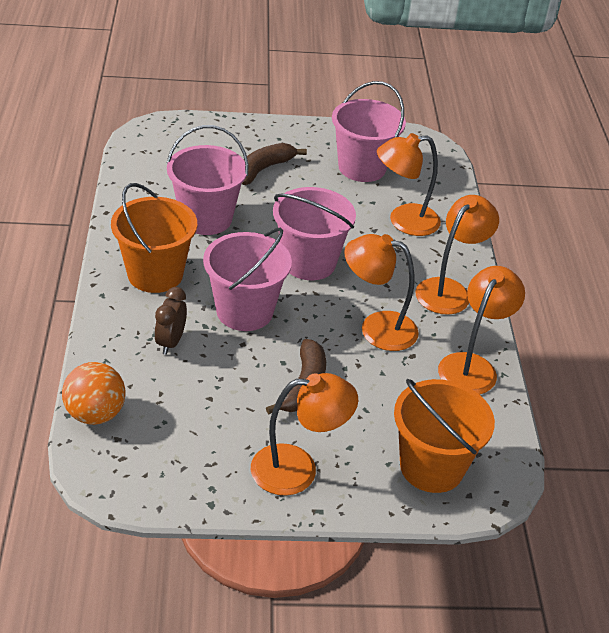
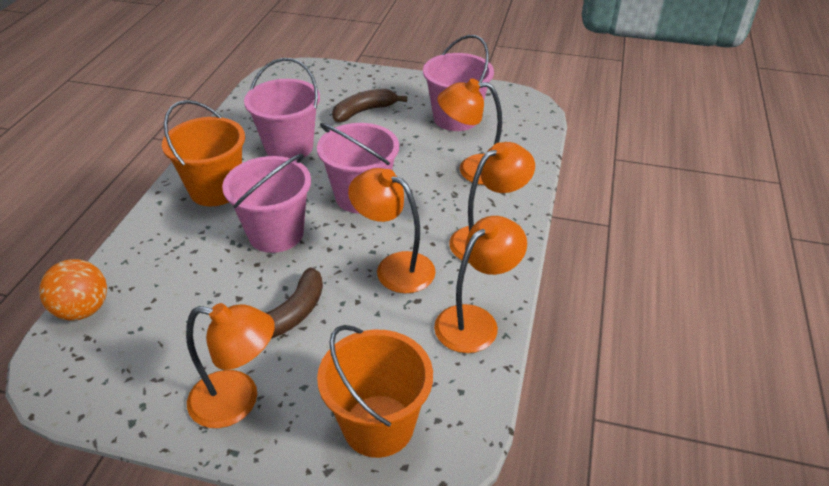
camera: 20 degrees right, 0 degrees up
brown clock [154,287,187,355] -> none

